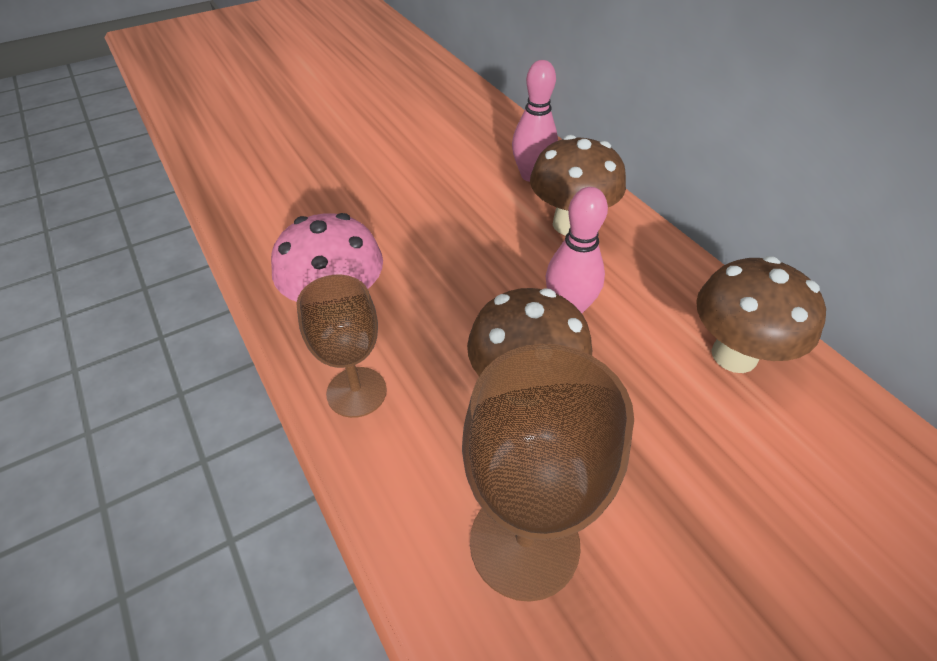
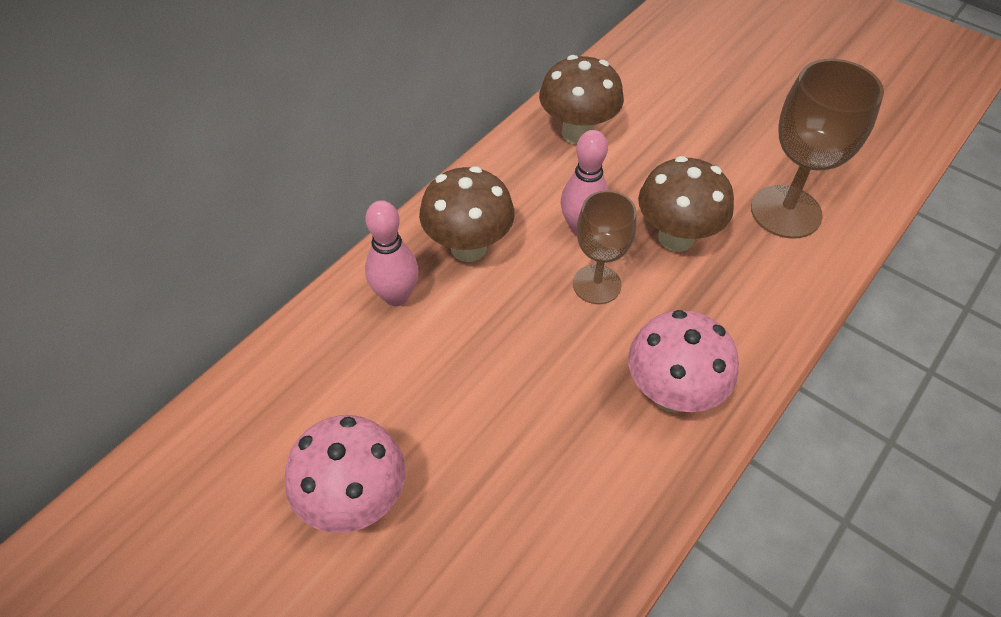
camera: 110 degrees left, 5 degrees up
brown goblet [297,275,387,418] -> brown goblet moved to [573,190,636,304]
none -> pink mushroom [285,415,405,533]

